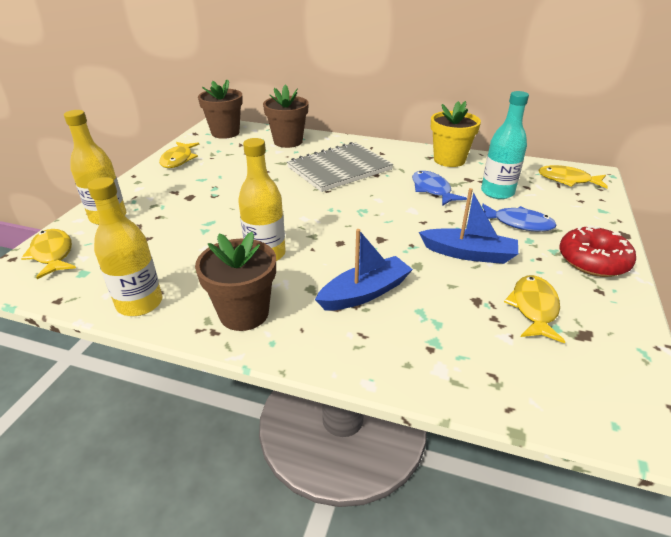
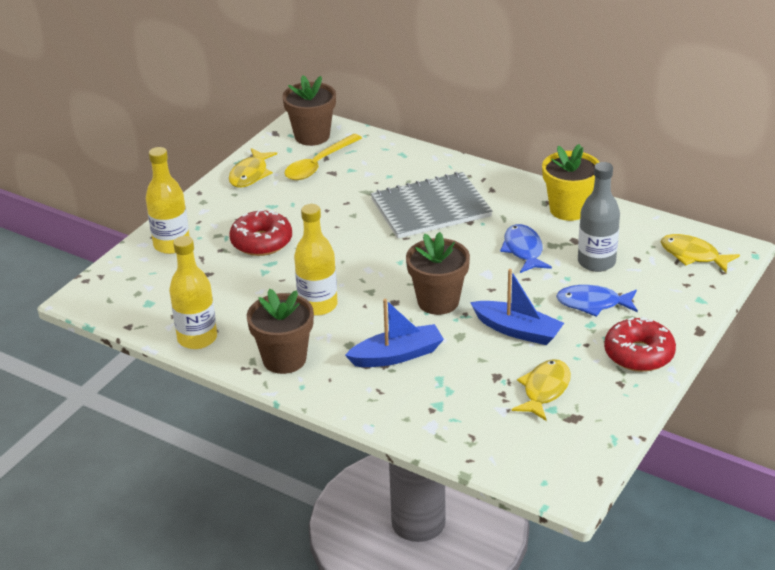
camera: 15 degrees right, 0 degrees up
yellow fish [21,229,76,279] -> none
brown flower pot [263,85,309,148] -> brown flower pot moved to [406,232,470,315]
turquoise bottle [481,91,529,199] -> grey bottle [578,162,620,272]
blue fish [482,204,557,232] -> blue fish turned 150 degrees clockwise [556,285,638,317]
none -> red donut [229,209,292,256]
none -> yellow spoon [284,134,362,180]

